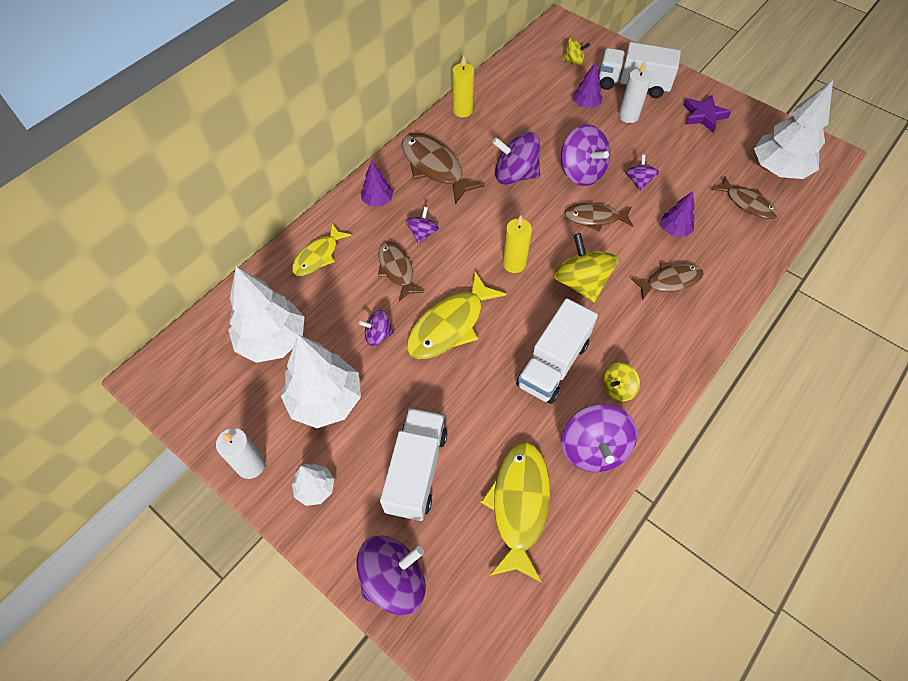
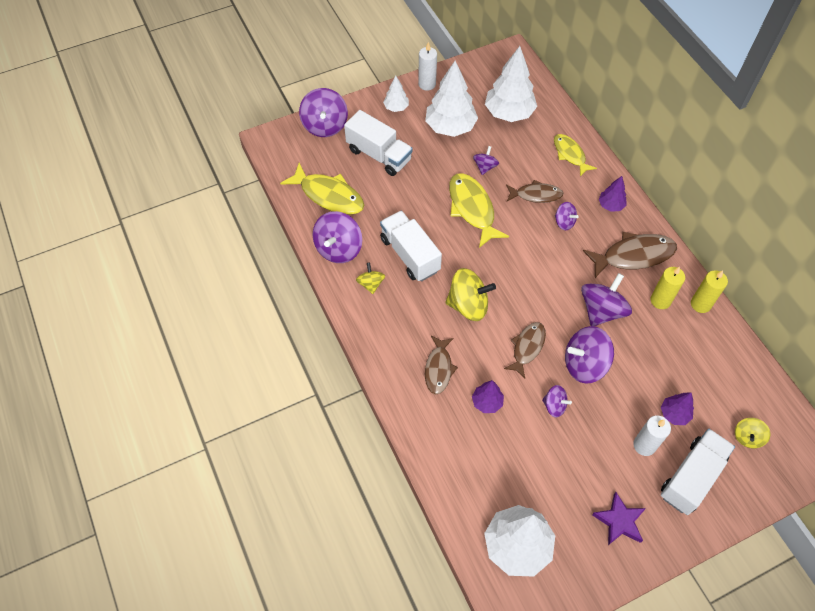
camera: 115 degrees right, 0 degrees up
yellow candle [503,215,532,273] -> yellow candle moved to [650,267,685,309]
purple spinning top [561,404,637,472] -> purple spinning top turned 90 degrees counterclockwise [313,211,362,263]
brown fish [711,176,778,219] -> none

